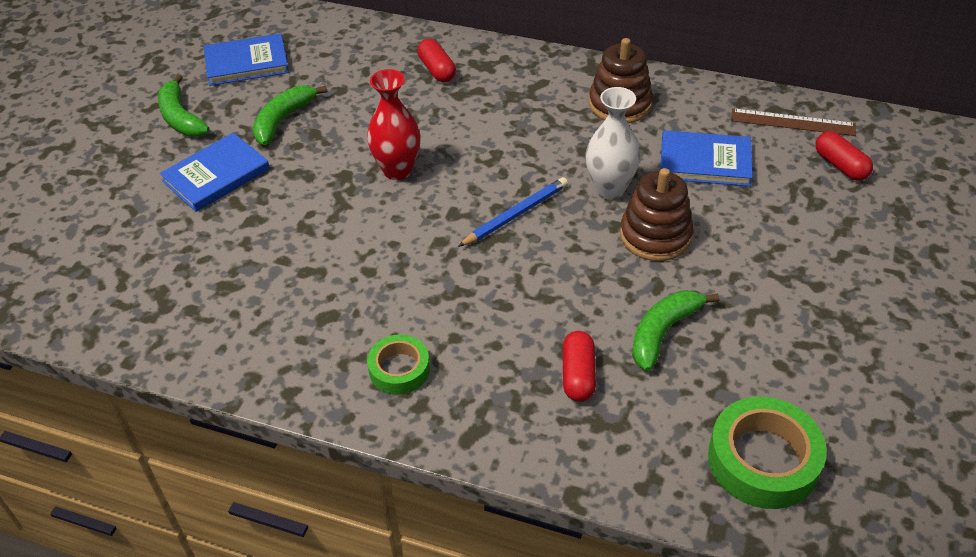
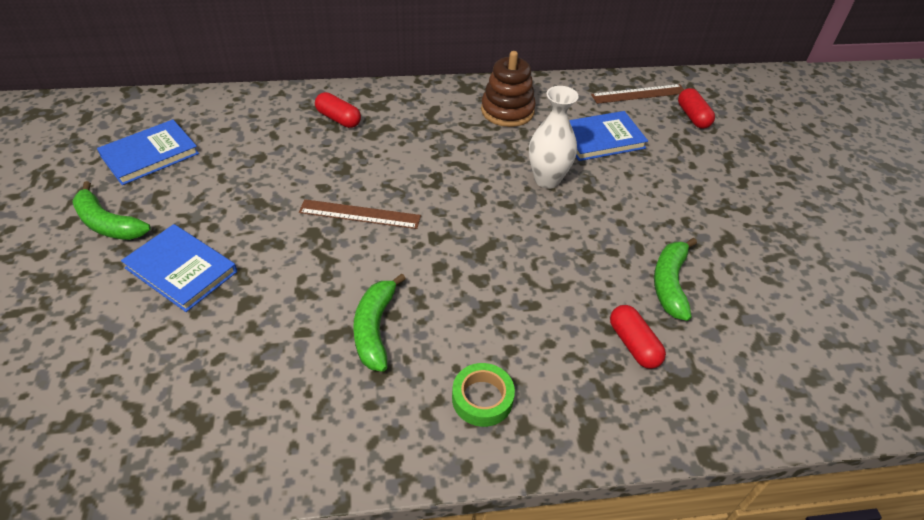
camera: 30 degrees left, 0 degrees up
blue book [160,133,270,212] -> blue book turned 75 degrees counterclockwise [121,224,237,312]
green banana [253,85,328,145] -> green banana moved to [353,273,406,372]
red vase [367,69,420,180] -> brown ruler [299,199,421,229]
blue pencil [458,177,568,247] -> none
brown stacking toy [620,168,693,261] -> none
green tape [708,397,827,509] -> none
red capsule [815,131,873,181] -> red capsule turned 45 degrees clockwise [678,88,715,129]

